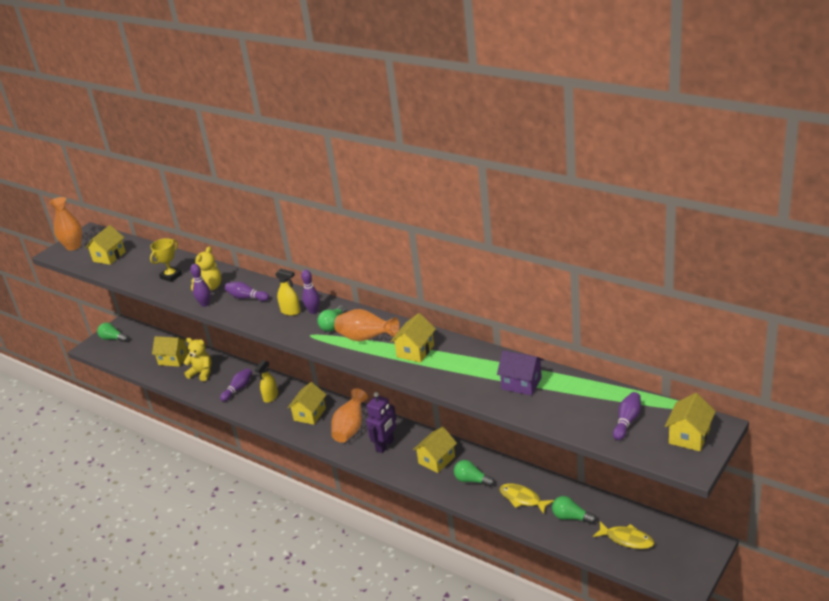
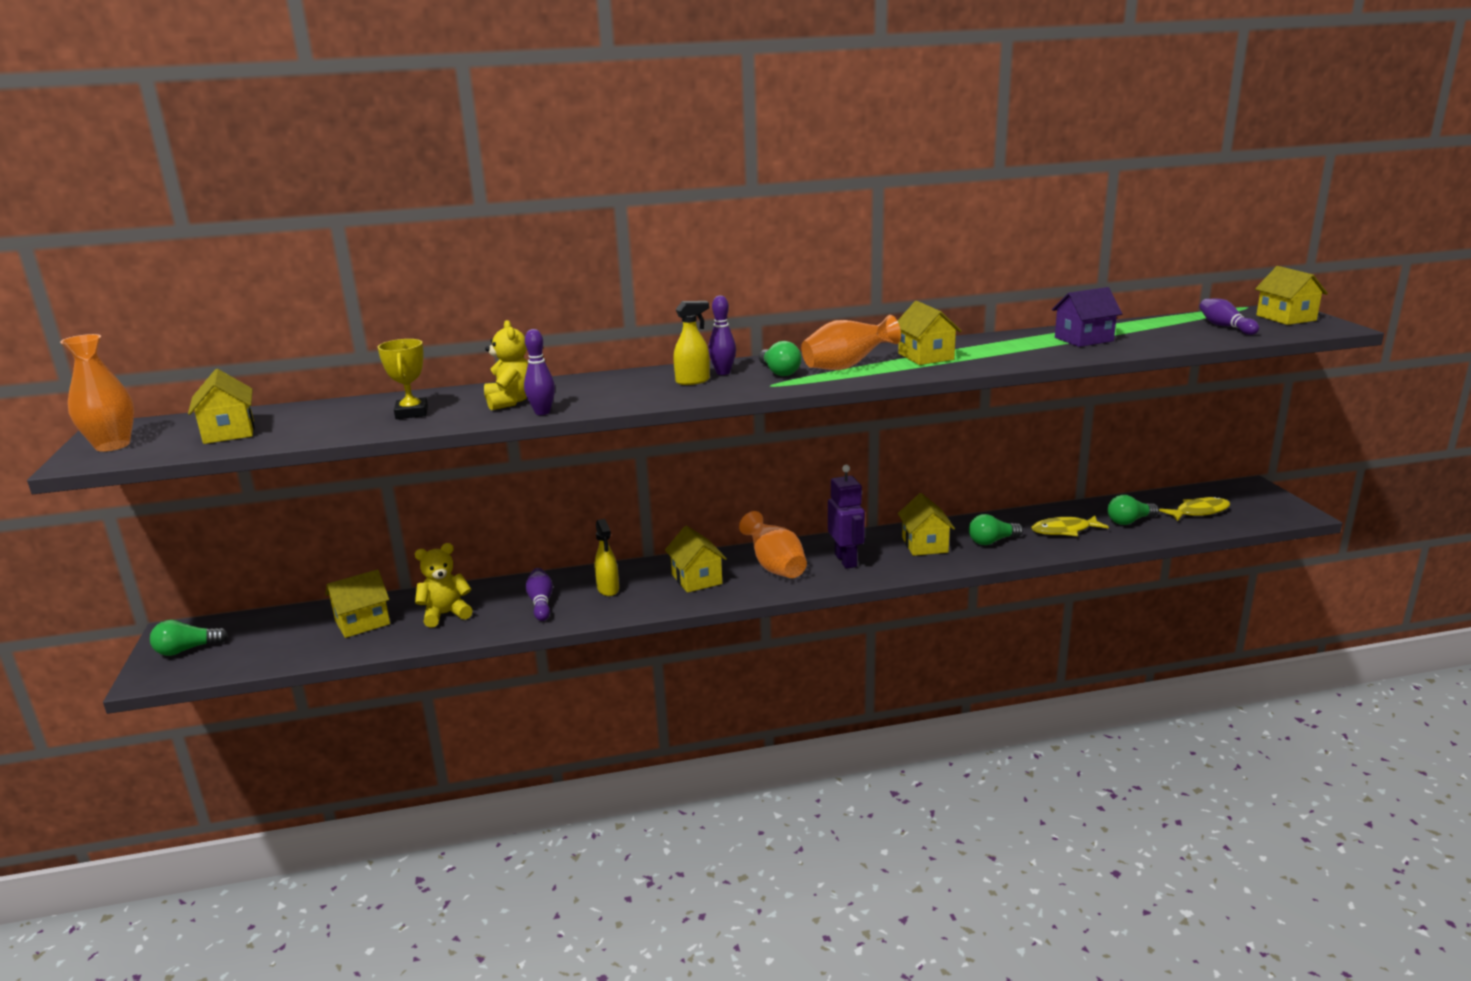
camera: 50 degrees left, 10 degrees down
purple bowling pin [225,282,269,301] -> none

